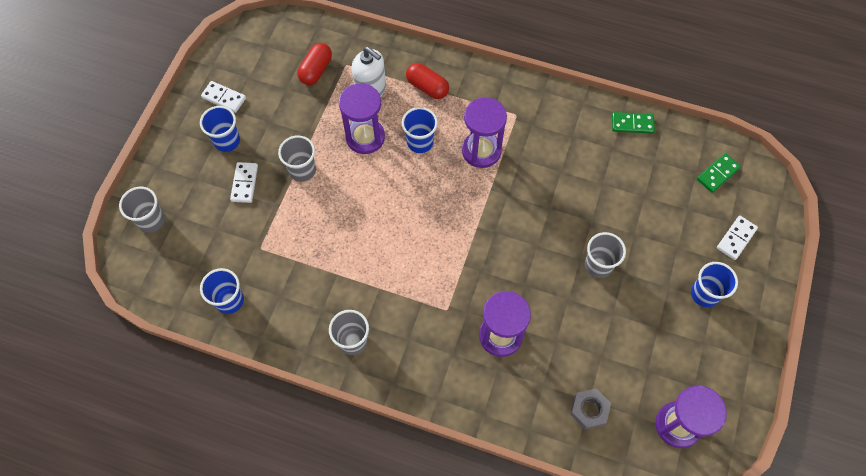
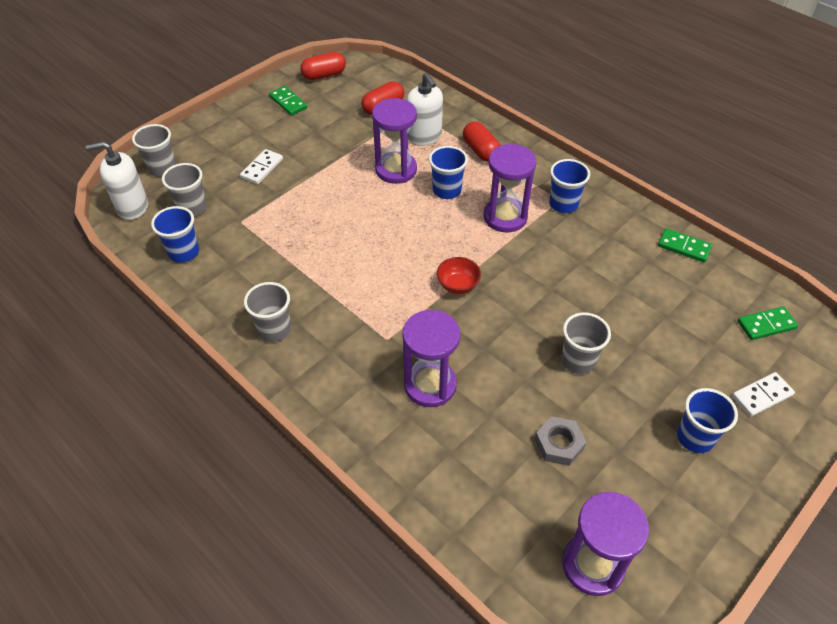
camera: 25 degrees right, 15 degrees down
blue cup [200,106,240,152] -> blue cup moved to [549,159,590,213]
white domino [201,81,246,113] -> green domino [269,86,307,116]
grey cup [278,136,316,182] -> grey cup moved to [162,163,207,217]
grey nut [570,389,611,429] -> grey nut moved to [535,416,587,466]
none -> white soap dispenser [85,141,148,220]
none -> red capsule [300,52,346,80]
none -> red bowl [437,257,481,294]

